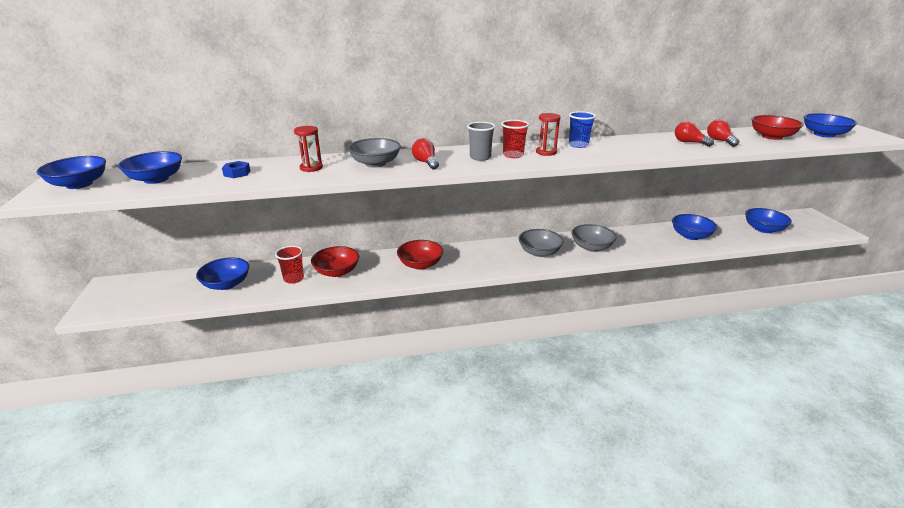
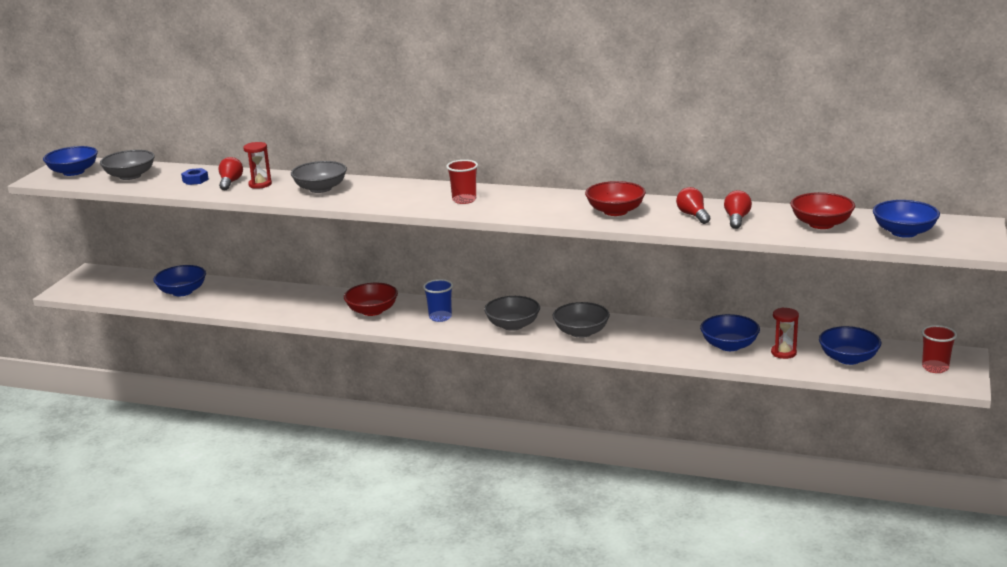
camera: 30 degrees right, 5 degrees down
blue bowl [118,151,182,184] -> grey bowl [100,150,155,180]
red cup [275,246,304,284] -> red cup moved to [921,325,957,373]
red bowl [311,246,359,277] -> red bowl moved to [585,181,646,216]
red light bulb [412,138,439,170] -> red light bulb moved to [219,157,243,190]
grey cup [467,122,495,161] -> none
red hourglass [536,113,561,156] -> red hourglass moved to [771,307,799,359]
blue cup [569,111,596,148] -> blue cup moved to [423,279,453,322]

